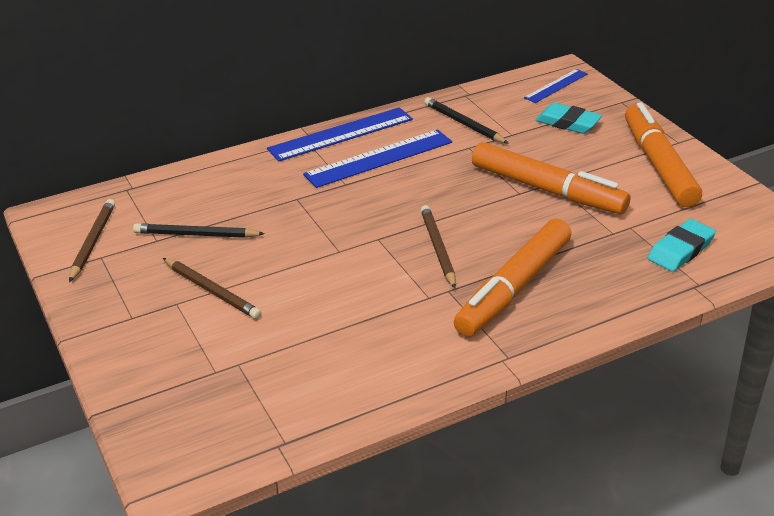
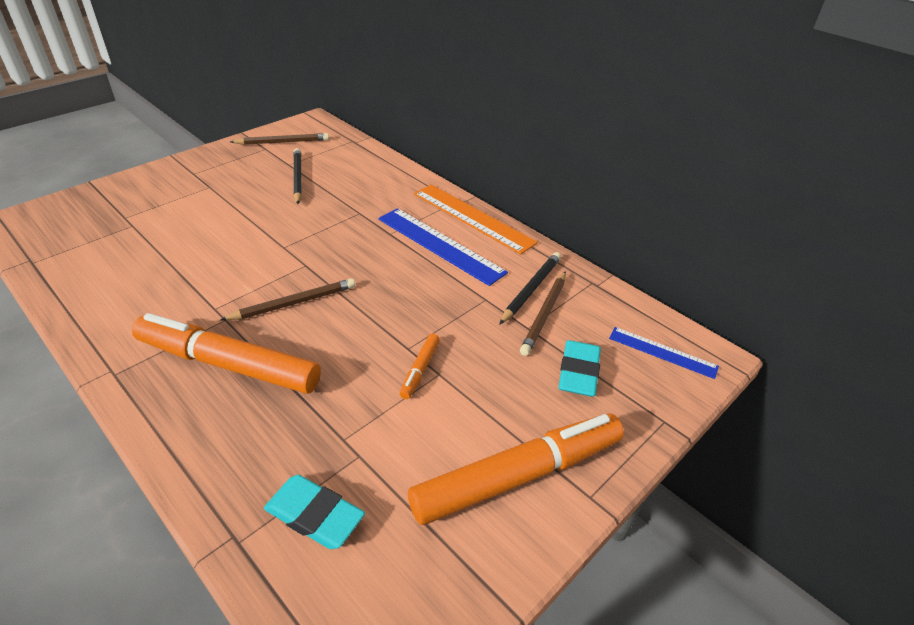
camera: 70 degrees right, 5 degrees up
brown pencil [163,258,261,319] -> brown pencil moved to [520,271,566,356]
blue ruler [267,107,413,161] -> orange ruler [414,185,538,254]
orange marker [472,142,631,214] -> orange marker [400,334,440,399], size x0.42

